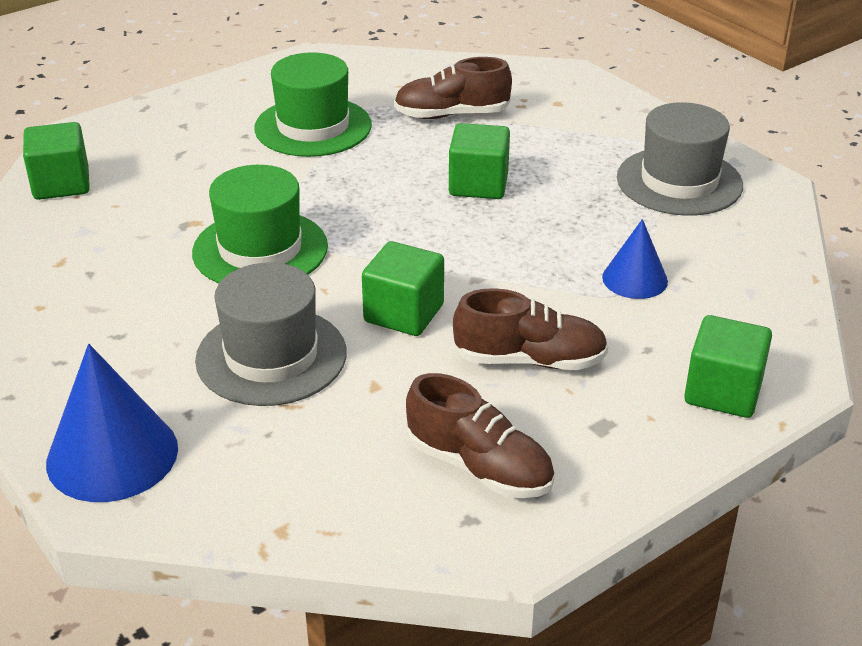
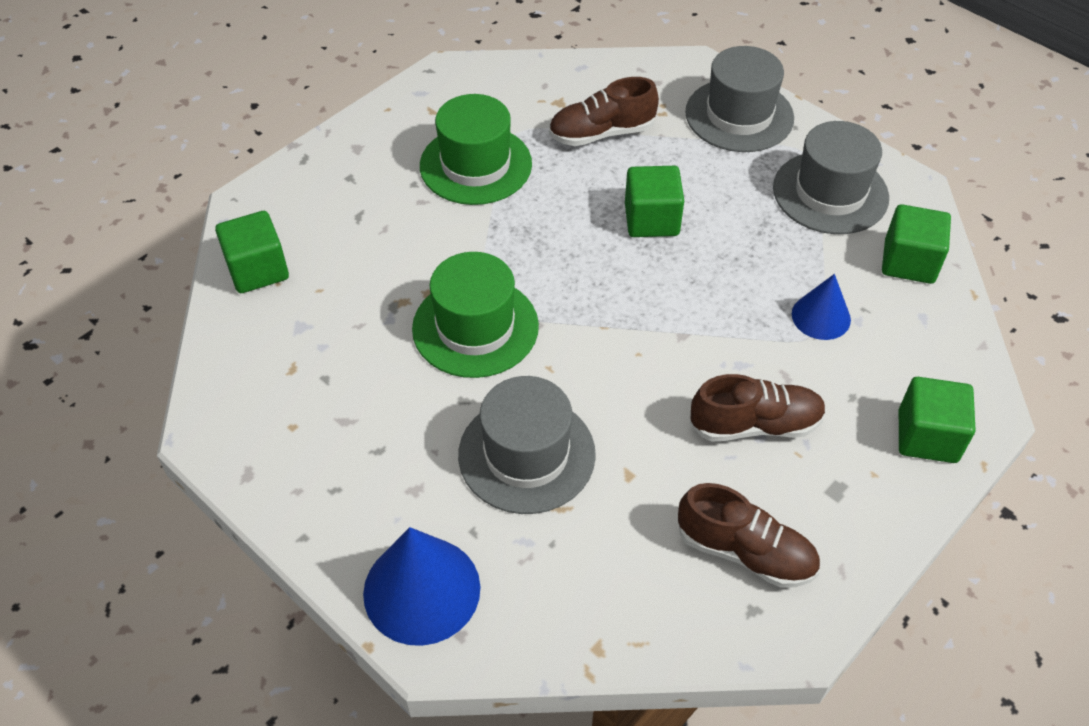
camera: 10 degrees left, 15 degrees up
green cube [362,241,444,336] -> green cube moved to [882,204,951,284]
none -> grey hat [685,46,794,152]

